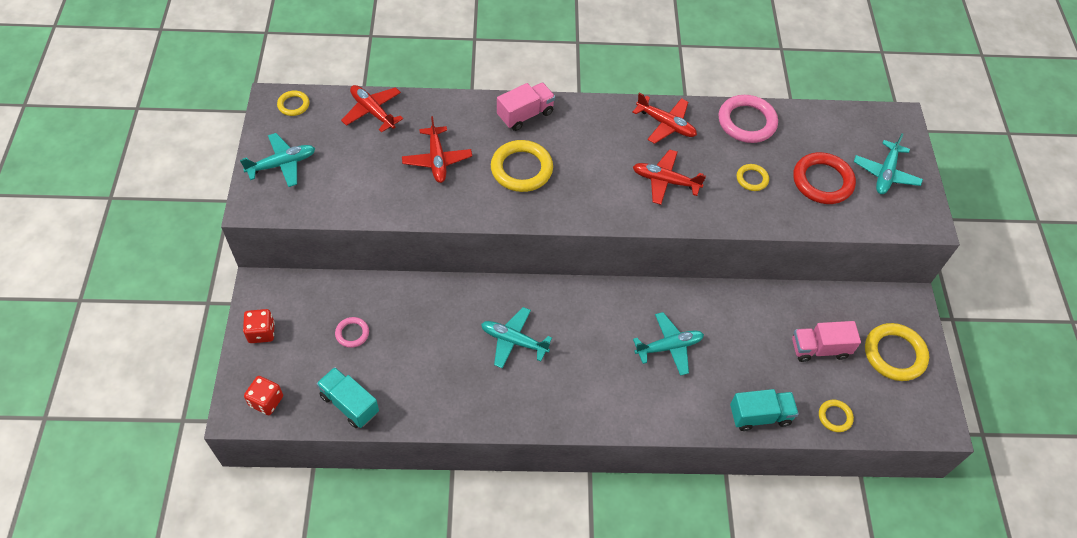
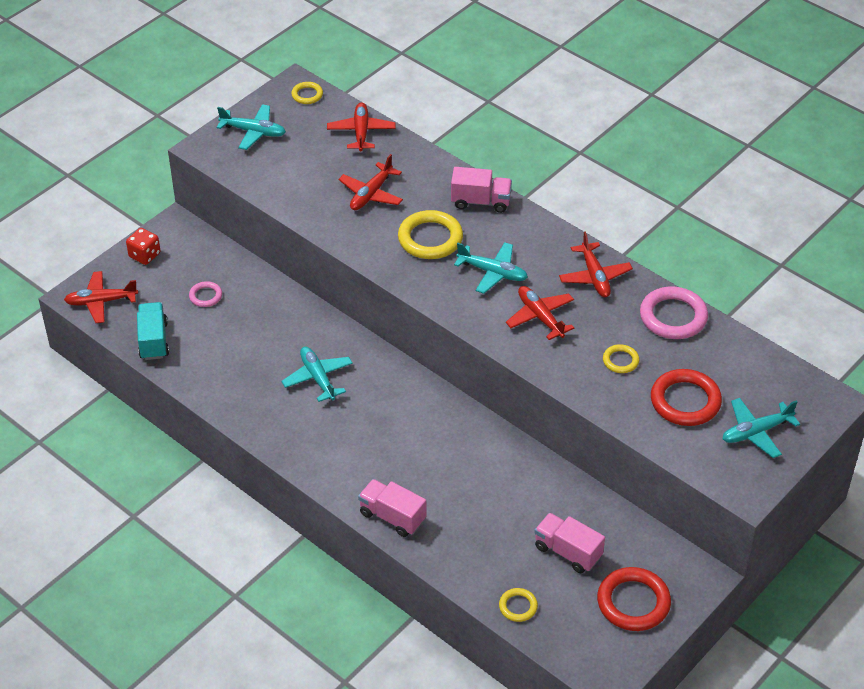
camera: 45 degrees right, 10 degrees down
red dice [244,376,283,415] -> red plane [64,271,138,323]
turquoise plane [633,312,704,376] -> turquoise plane moved to [454,242,528,294]
turquoise truck [730,389,799,431] -> none
yellow ring [865,323,929,381] -> red ring [597,567,671,631]
none -> pink truck [358,479,426,537]

